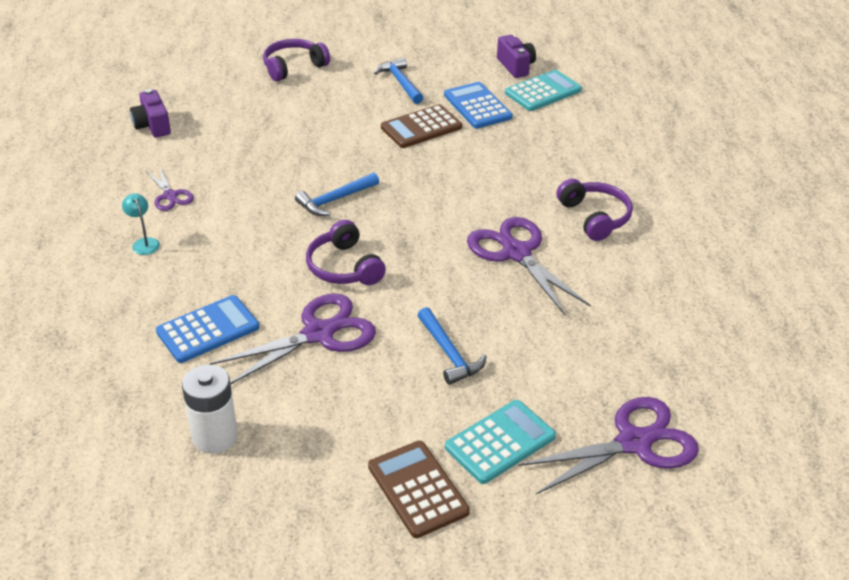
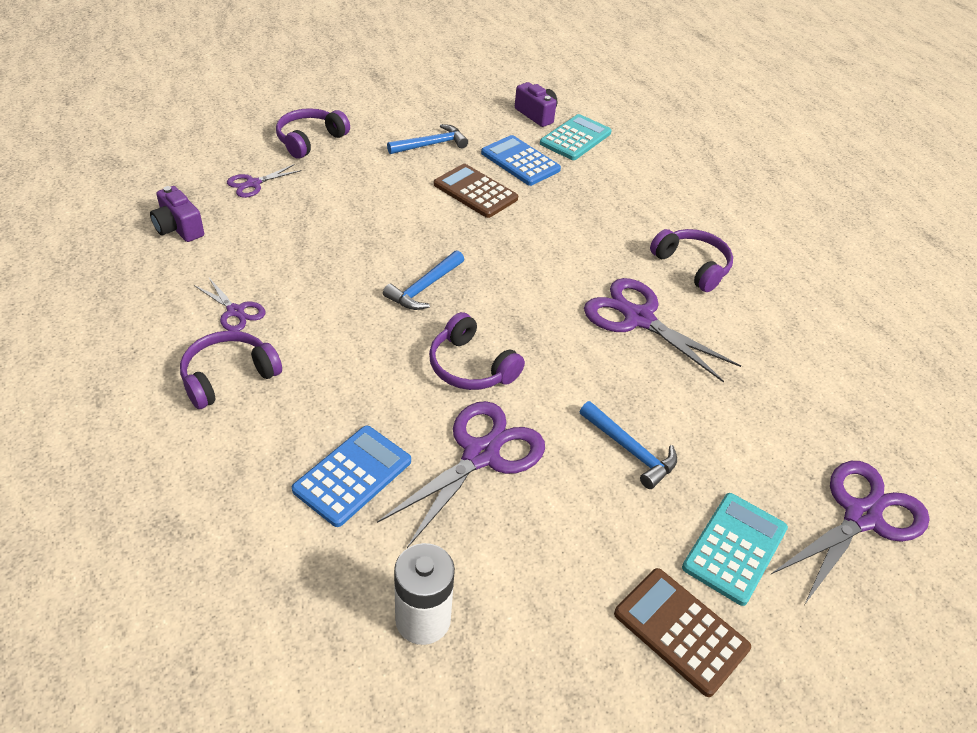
camera: 20 degrees left, 5 degrees up
turquoise lamp [122,193,160,255] -> purple headphones [180,331,282,409]
blue hammer [374,57,424,104] -> blue hammer turned 105 degrees clockwise [387,124,468,154]
brown calculator [381,104,462,148] -> brown calculator turned 90 degrees clockwise [434,164,518,218]
none -> purple scissors [227,164,302,198]

